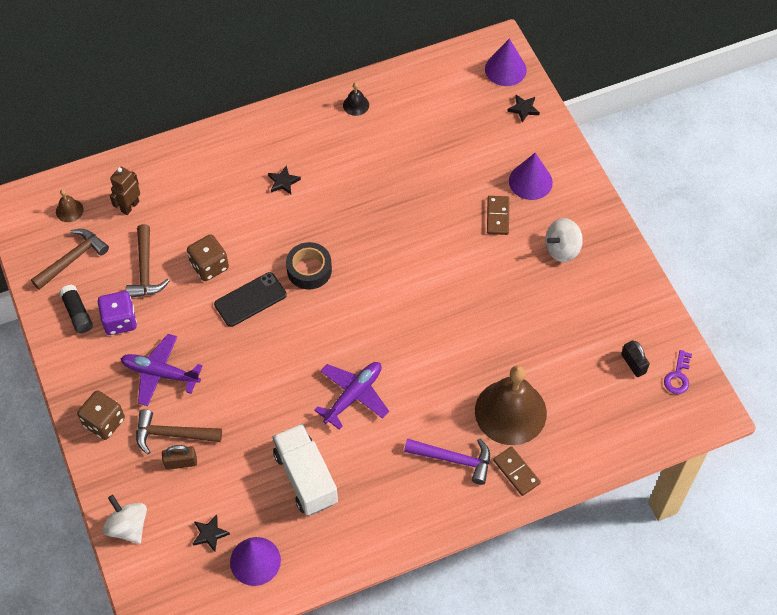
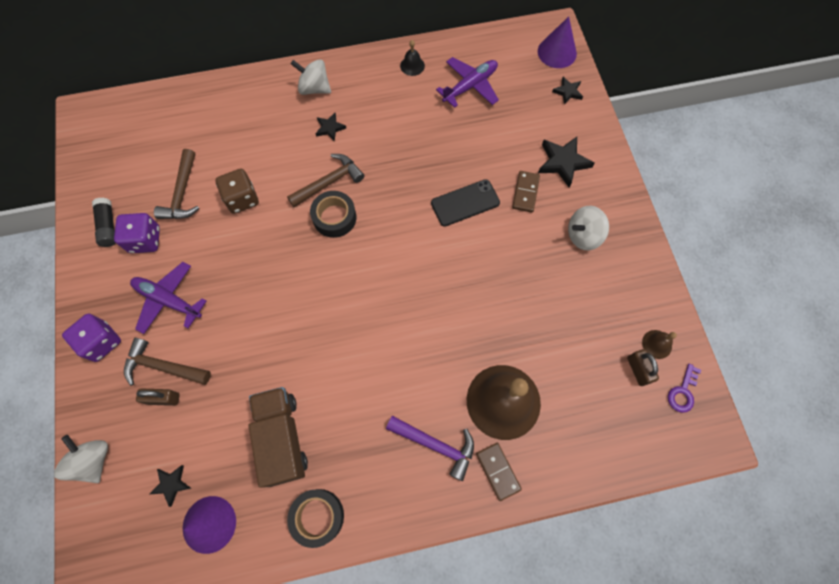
camera: 10 degrees right, 10 degrees up
brown hammer [31,229,109,290] -> brown hammer moved to [287,154,364,207]
brown bell [56,189,84,222] -> brown bell moved to [642,330,677,359]
brown dice [77,390,125,440] -> purple dice [62,314,121,362]
brown robot [110,167,140,215] -> none
black phone [214,272,287,327] -> black phone moved to [431,179,500,227]
white truck [273,424,338,515] -> brown truck [249,387,308,488]
purple plane [314,362,389,430] -> purple plane moved to [436,57,499,108]
purple cone [509,153,553,200] -> black star [538,137,595,188]
black padlock [621,340,650,377] -> brown padlock [627,349,659,386]
none -> black tape [287,489,344,548]
none -> white spinning top [291,59,331,95]

